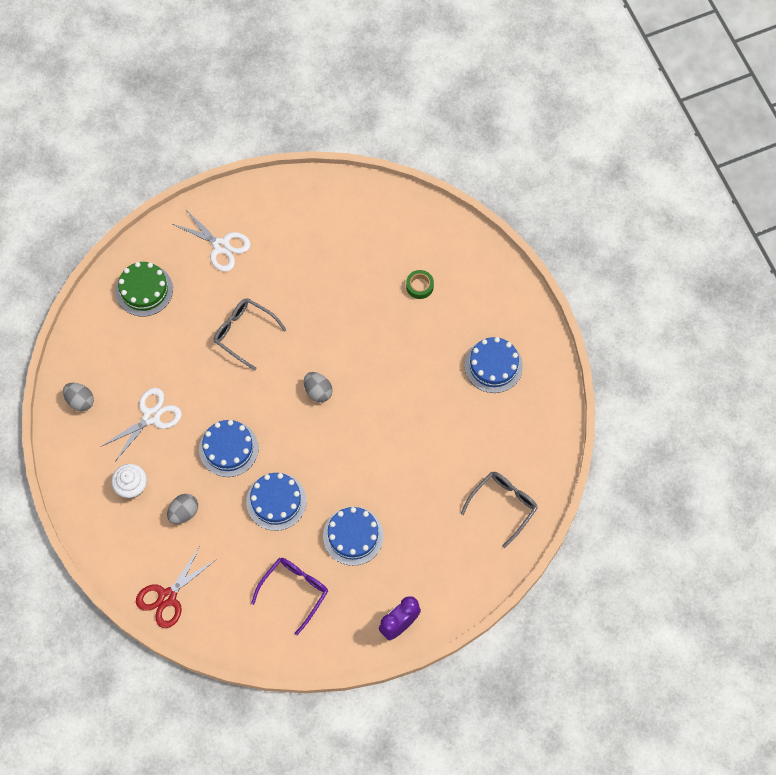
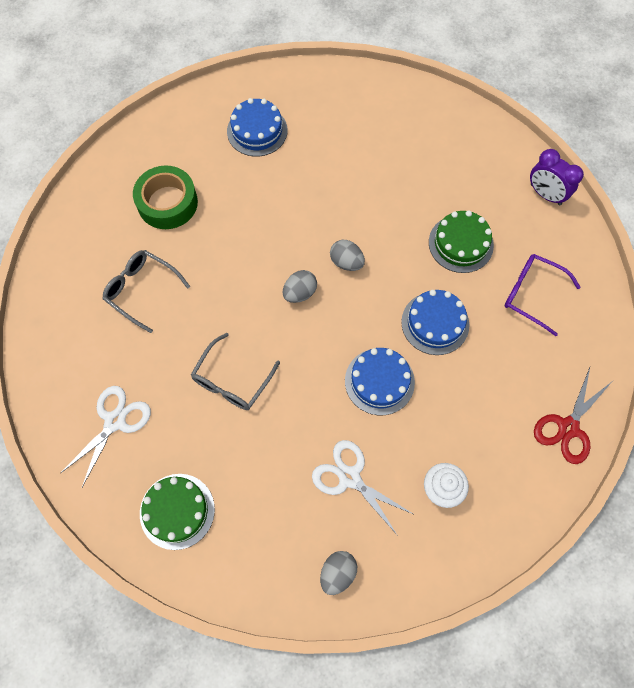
camera: 95 degrees left, 0 degrees up
red scissors [136,546,215,628] -> red scissors turned 90 degrees clockwise [534,368,612,464]
grey egg [167,494,198,524] -> grey egg moved to [330,240,365,271]
blue cake [323,507,384,566] -> green cake [429,210,494,273]
green tape [406,270,434,299] -> green tape [133,165,198,229], size x1.96
grey glasses [461,472,538,548] -> grey glasses moved to [102,250,190,333]

